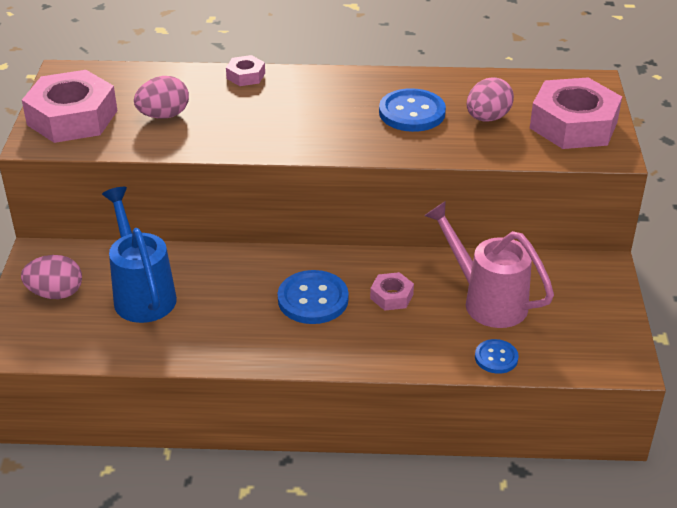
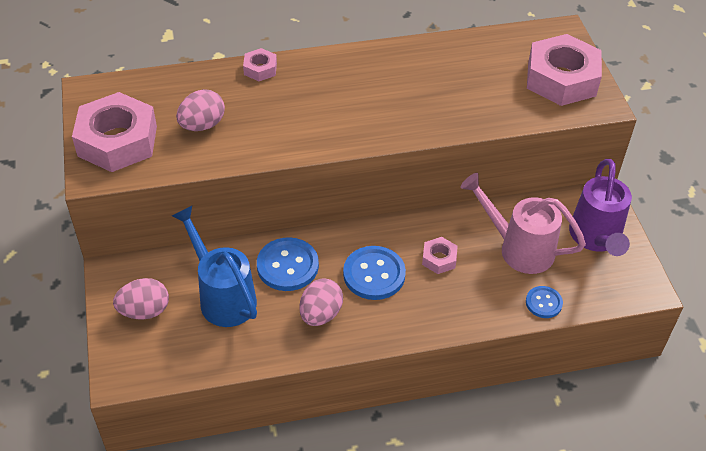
camera: 15 degrees left, 10 degrees up
blue button [379,88,446,132] -> blue button moved to [257,237,319,291]
pink egg [467,77,514,121] -> pink egg moved to [299,278,343,326]
none -> purple watering can [569,159,632,256]

